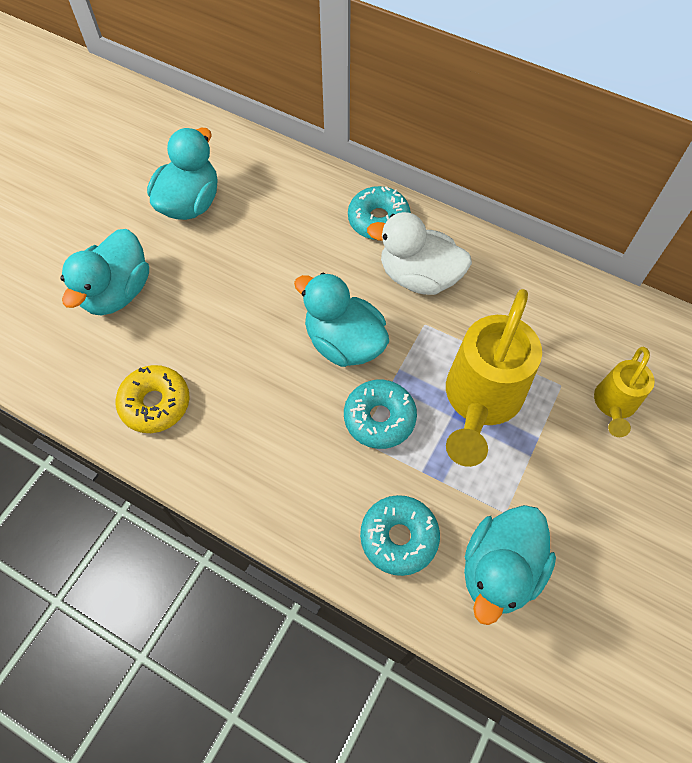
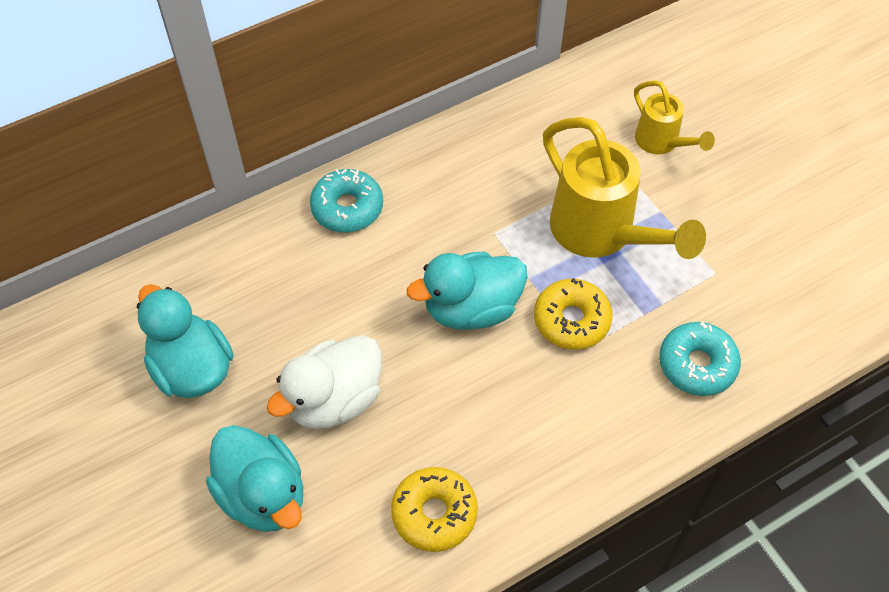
camera: 60 degrees left, 5 degrees down
turquoise donut [344,380,417,449] -> yellow donut [534,278,612,350]
white duck [367,212,472,295] -> white duck moved to [267,335,382,429]
turquoise duck [464,505,556,625] -> none

